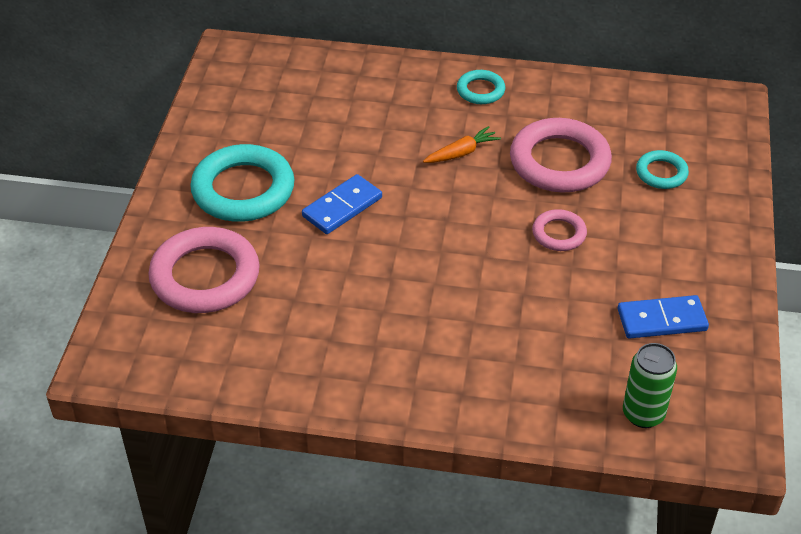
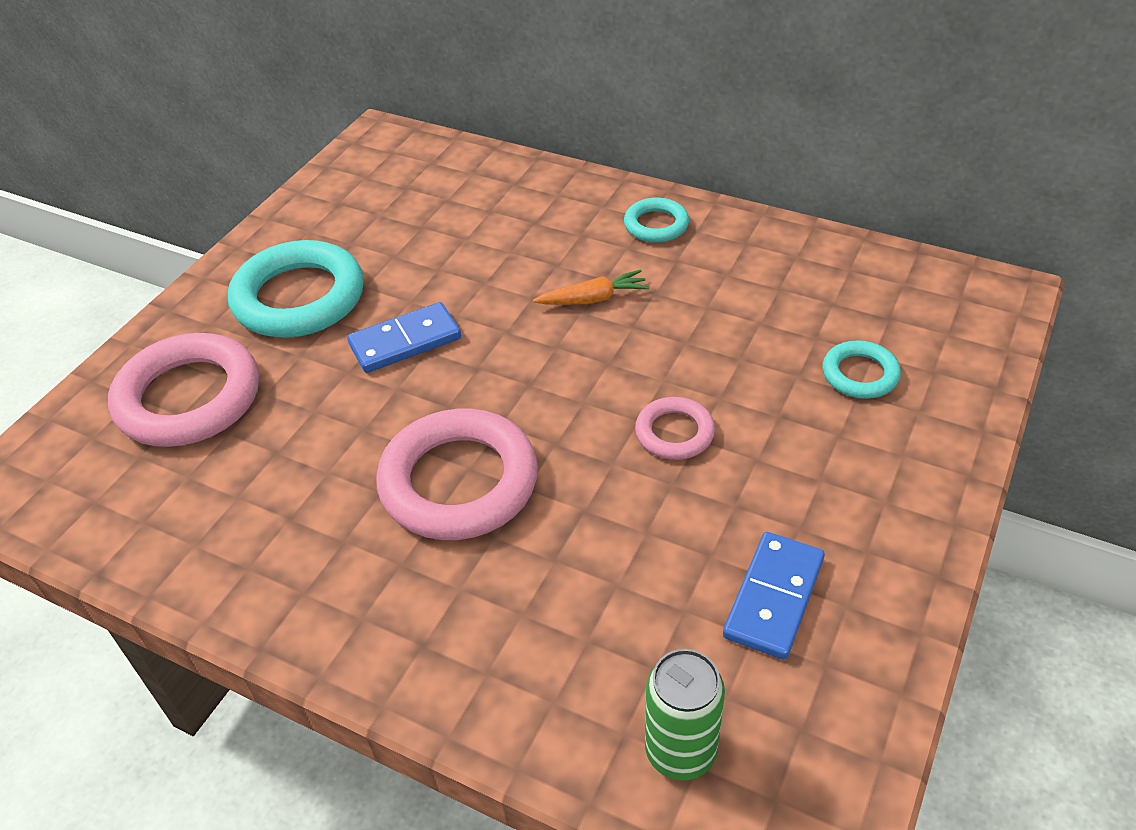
camera: 20 degrees right, 0 degrees up
pink ring [510,118,612,193] -> pink ring moved to [376,409,538,540]
blue domino [618,295,709,339] -> blue domino turned 75 degrees counterclockwise [723,532,825,660]

